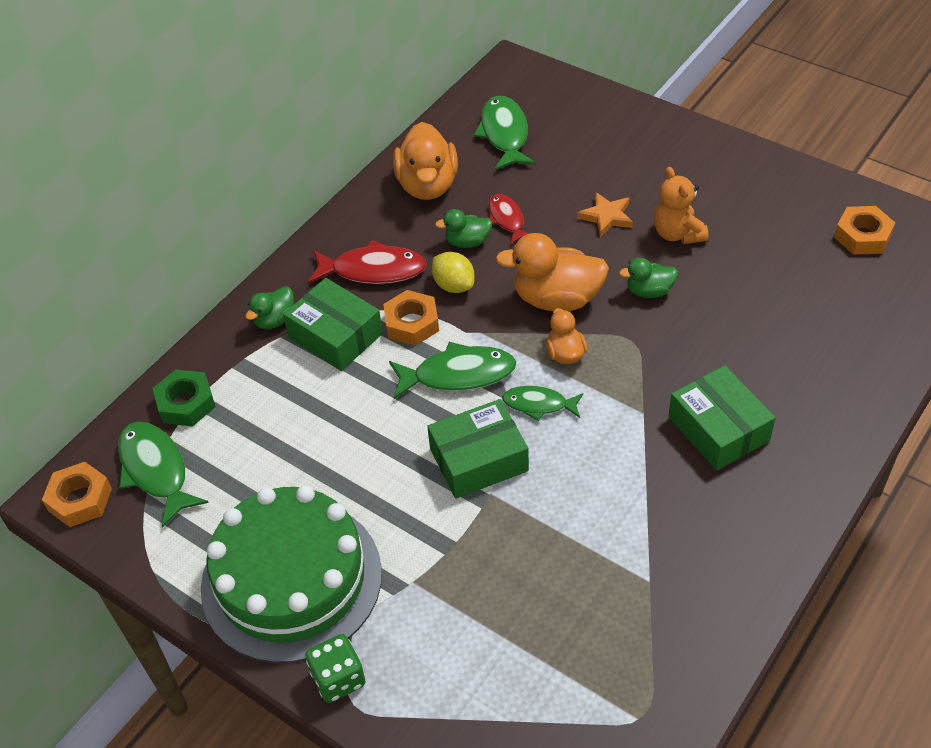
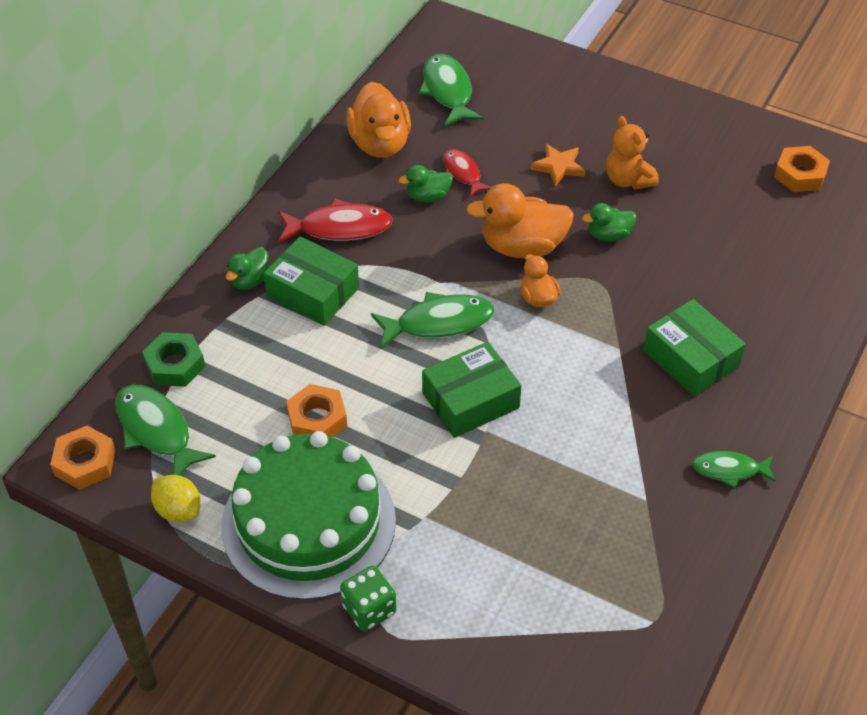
camera: 10 degrees left, 0 degrees up
orange nut [383,290,439,346] -> orange nut moved to [286,384,347,437]
yellow lemon [432,252,475,293] -> yellow lemon moved to [151,475,201,522]
green fish [502,386,583,421] -> green fish moved to [692,451,776,488]

